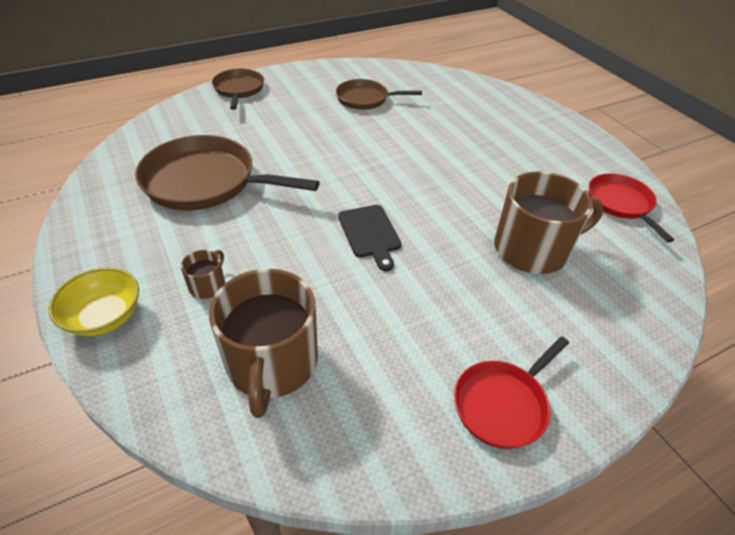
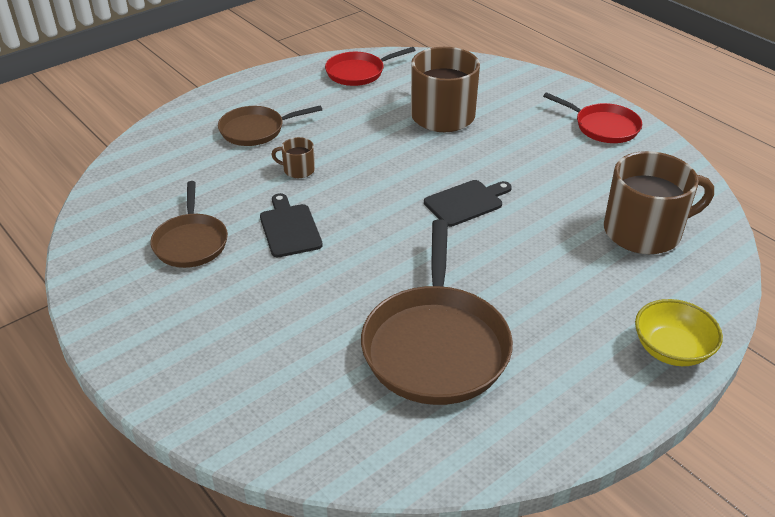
camera: 100 degrees left, 5 degrees down
brown mug [181,250,225,299] -> brown mug moved to [271,137,315,178]
brown pan [212,68,264,110] -> brown pan moved to [218,105,322,146]
none -> black cutting board [260,193,323,257]

